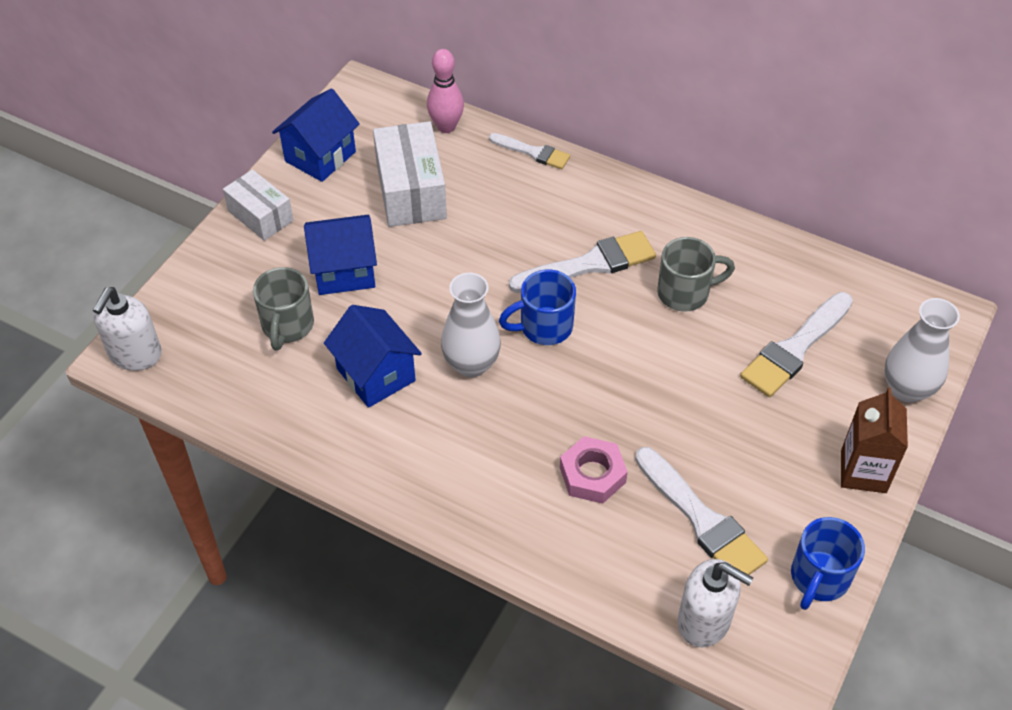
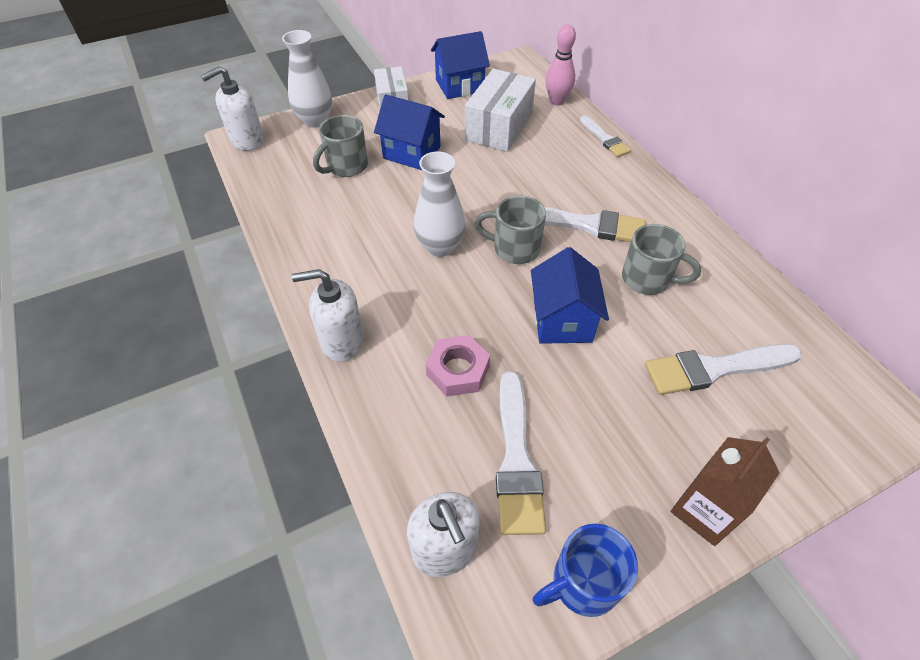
camera: 35 degrees right, 0 degrees up
blue house [324,305,422,408] -> blue house moved to [531,247,609,344]
blue mug [499,269,576,345] -> grey mug [475,195,546,264]
white vase [884,298,960,403] -> white vase moved to [282,30,332,128]
none -> white soap dispenser [292,269,364,362]

